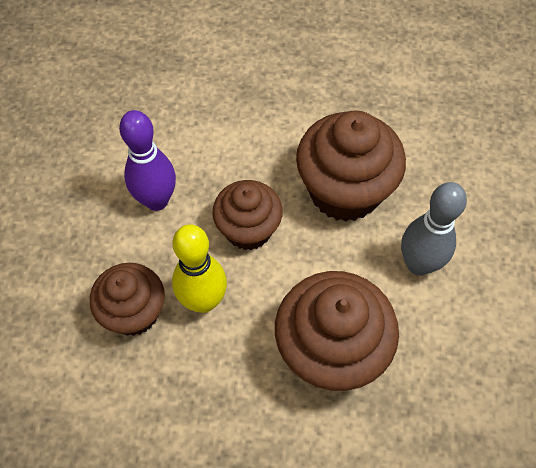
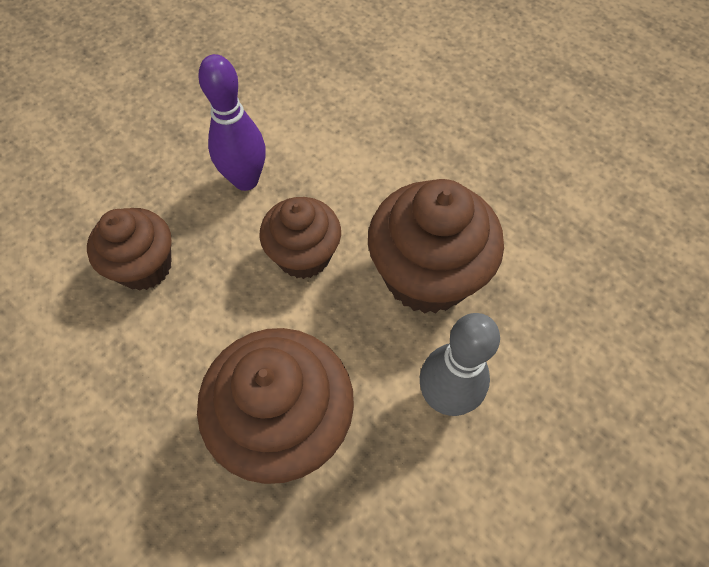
camera: 35 degrees right, 0 degrees up
yellow bowling pin [172,224,227,313] -> none

